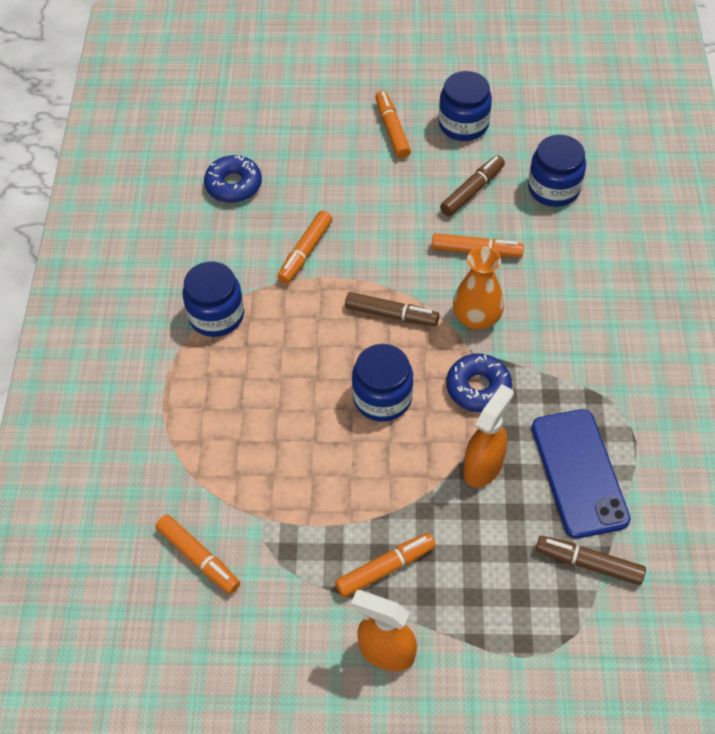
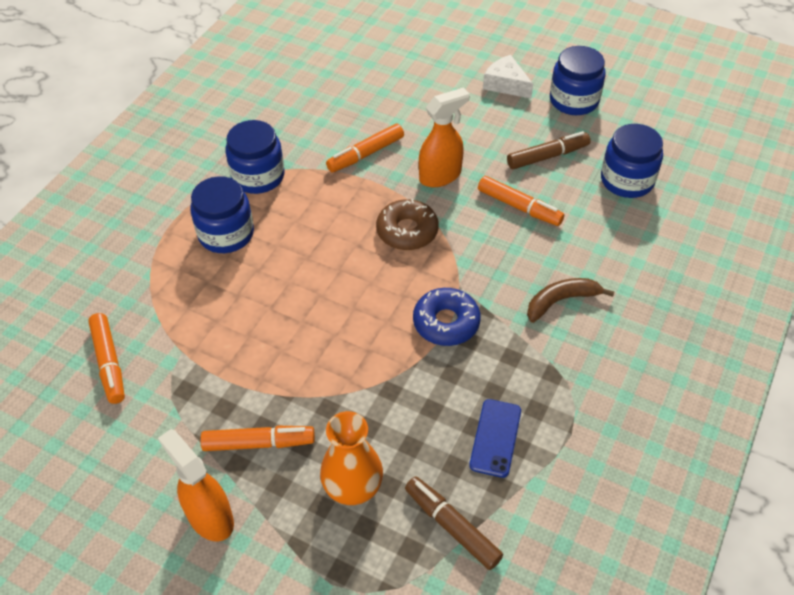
camera: 25 degrees right, 5 degrees down
blue donut [204,155,262,203] -> none
brown marker [345,292,439,326] -> brown donut [376,199,439,250]
blue jar [352,344,413,422] -> blue jar moved to [190,176,254,253]
orange marker [375,91,411,159] -> white cheese [483,55,533,98]
orange vase [453,247,504,329] -> orange vase moved to [320,411,383,505]
orange spray bottle [463,384,514,487] -> orange spray bottle moved to [419,88,470,187]
blue phone [532,409,631,539] -> blue phone [469,399,521,478], size x0.56
none -> brown banana [527,278,615,323]

